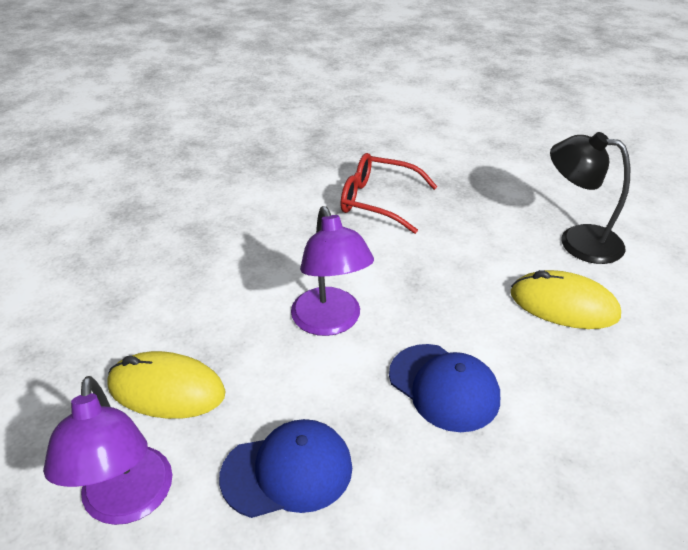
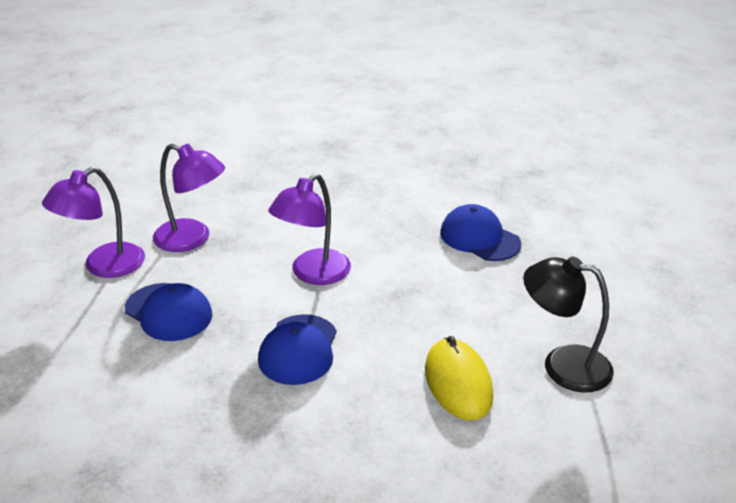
camera: 55 degrees right, 5 degrees down
yellow mouse [107,351,226,419] -> purple lamp [153,144,225,252]
red glasses [340,153,438,234] -> blue cap [440,204,521,261]
black lamp [550,132,630,264] -> black lamp turned 60 degrees counterclockwise [523,257,614,392]

